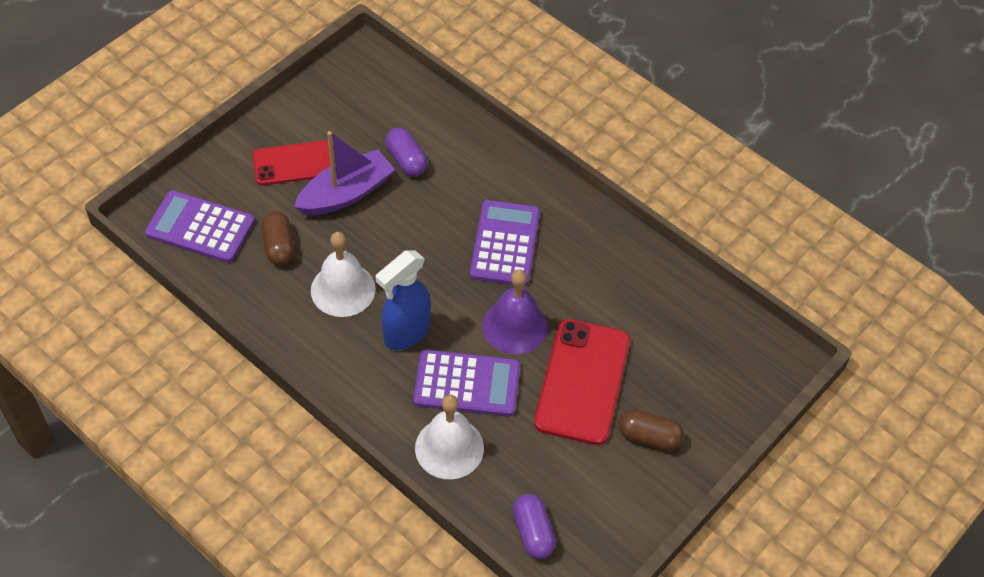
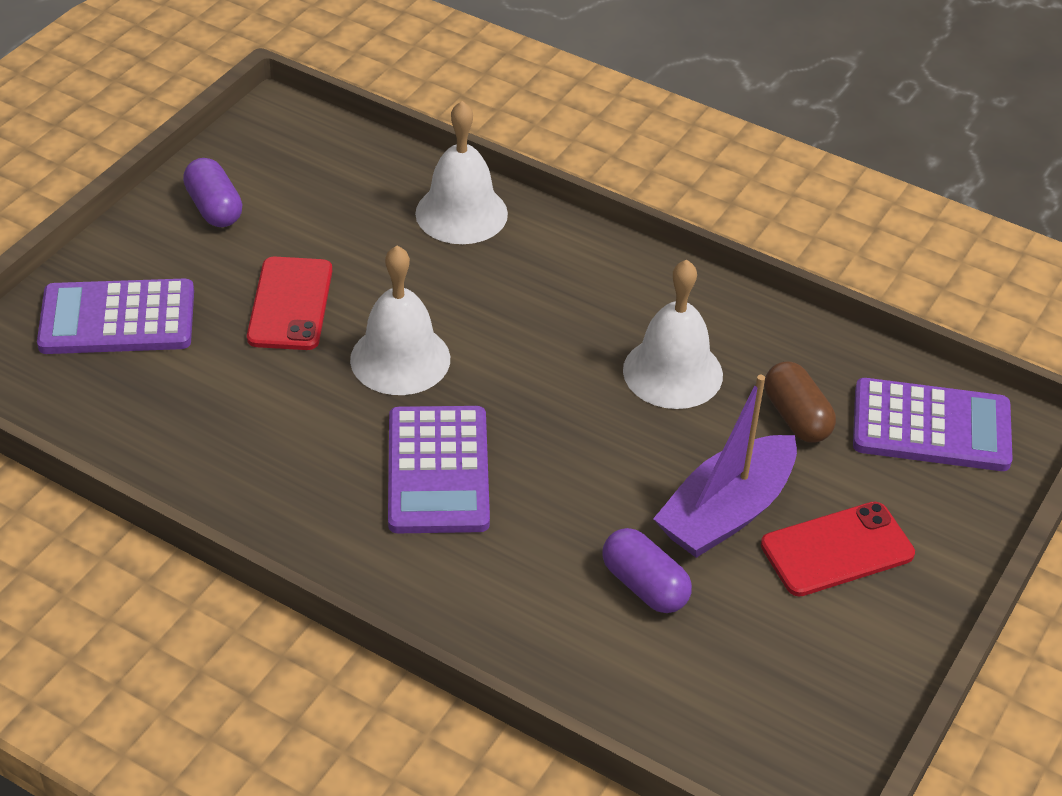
camera: 170 degrees right, 10 degrees down
blue spray bottle [376,250,431,350] -> none
purple calculator [413,350,520,417] -> purple calculator moved to [37,279,194,354]
purple bell [482,269,548,354] -> white bell [350,246,450,395]
purple capsule [513,494,556,559] -> purple capsule moved to [183,158,242,227]
red phone [534,319,630,445] -> red phone [247,257,332,350], size x0.65
brown capsule [619,410,684,450] -> none

